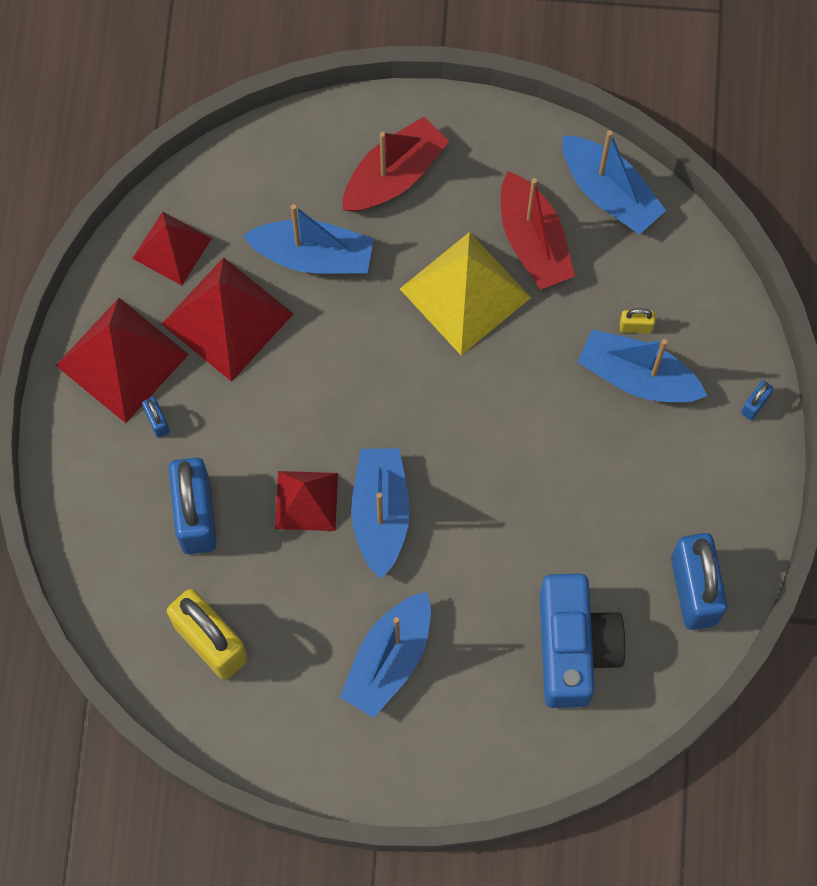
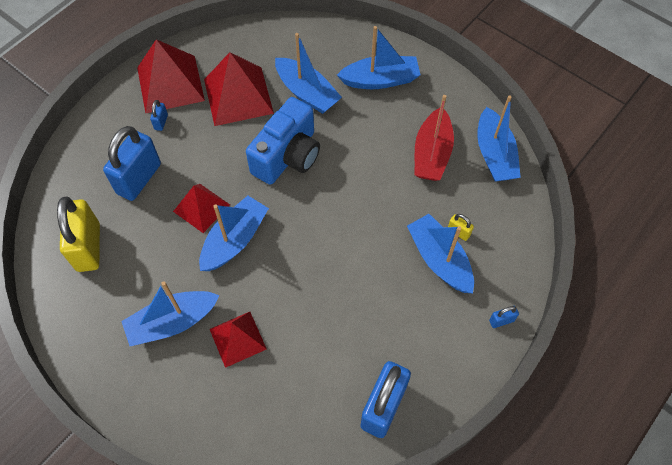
camera: 35 degrees right, 10 degrees down
red pyramid [132,212,212,285] -> red pyramid moved to [210,312,267,368]
red boat [342,117,449,212] -> blue boat [337,26,421,89]
yellow pyramid [400,232,531,355] -> none
blue camera [540,574,626,708] -> blue camera moved to [246,97,320,185]

